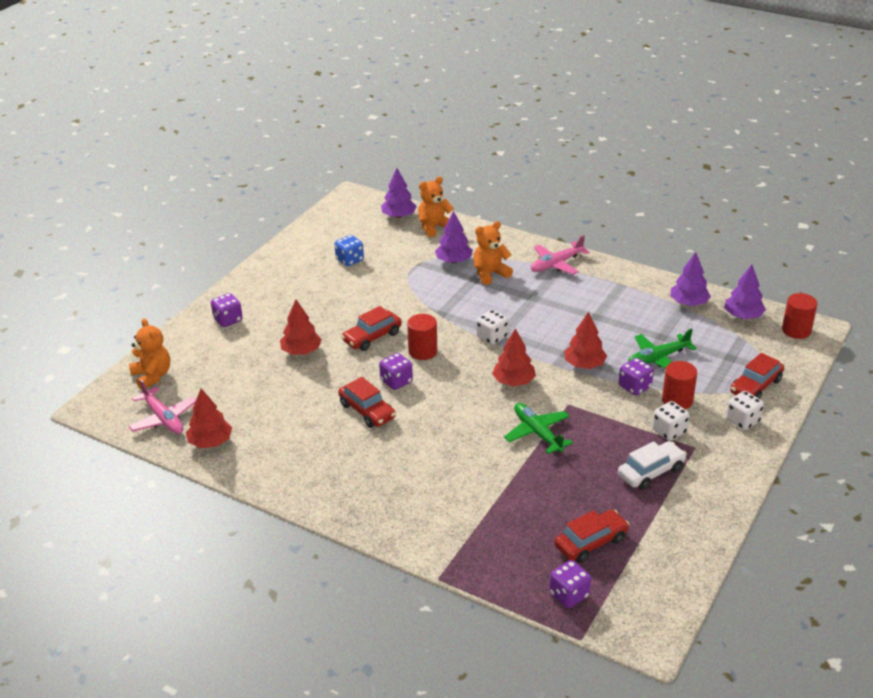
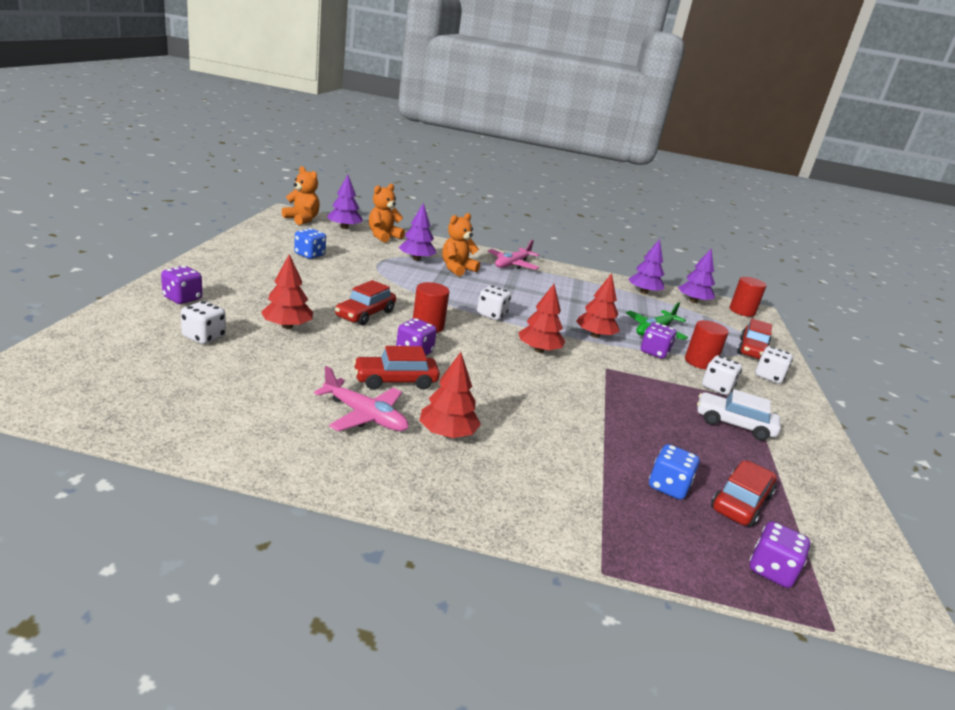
camera: 25 degrees left, 10 degrees down
orange teddy bear [129,318,170,390] -> orange teddy bear moved to [282,166,320,225]
pink plane [129,380,196,434] -> pink plane moved to [314,366,409,431]
red tree [186,388,232,448] -> red tree moved to [419,352,481,438]
red car [338,377,396,428] -> red car turned 135 degrees clockwise [353,346,440,390]
green plane [504,403,573,454] -> none
white car [618,441,687,490] -> white car turned 105 degrees counterclockwise [697,389,781,441]
none -> white dice [181,301,226,344]
none -> blue dice [649,444,699,500]

